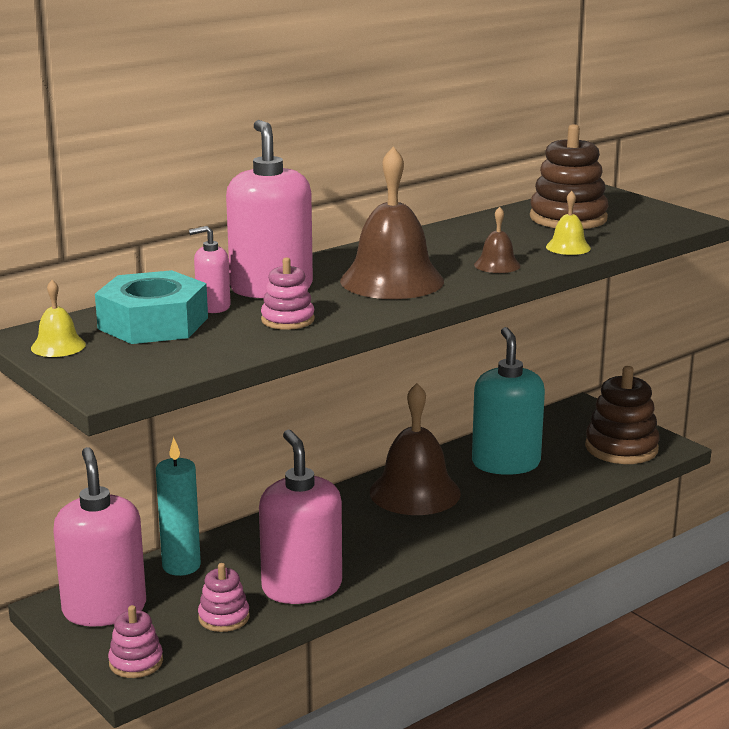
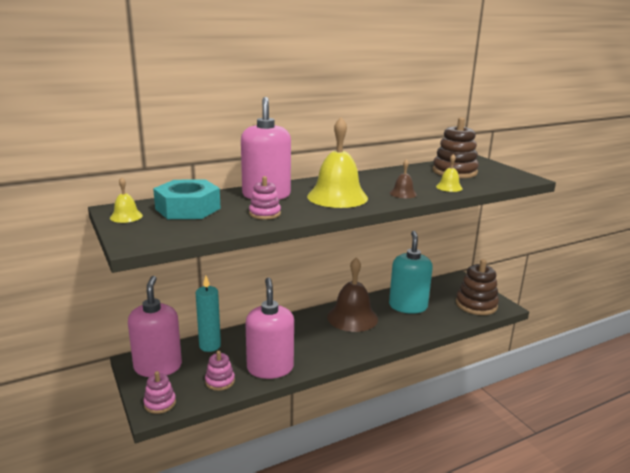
camera: 10 degrees right, 0 degrees up
pink soap dispenser [189,226,231,313] -> none
brown bell [340,146,444,299] -> yellow bell [307,117,368,208]

